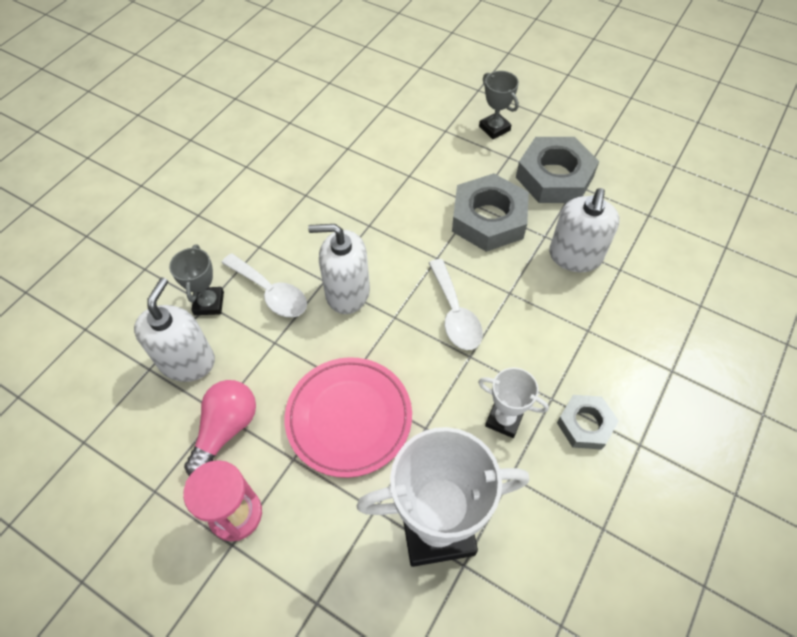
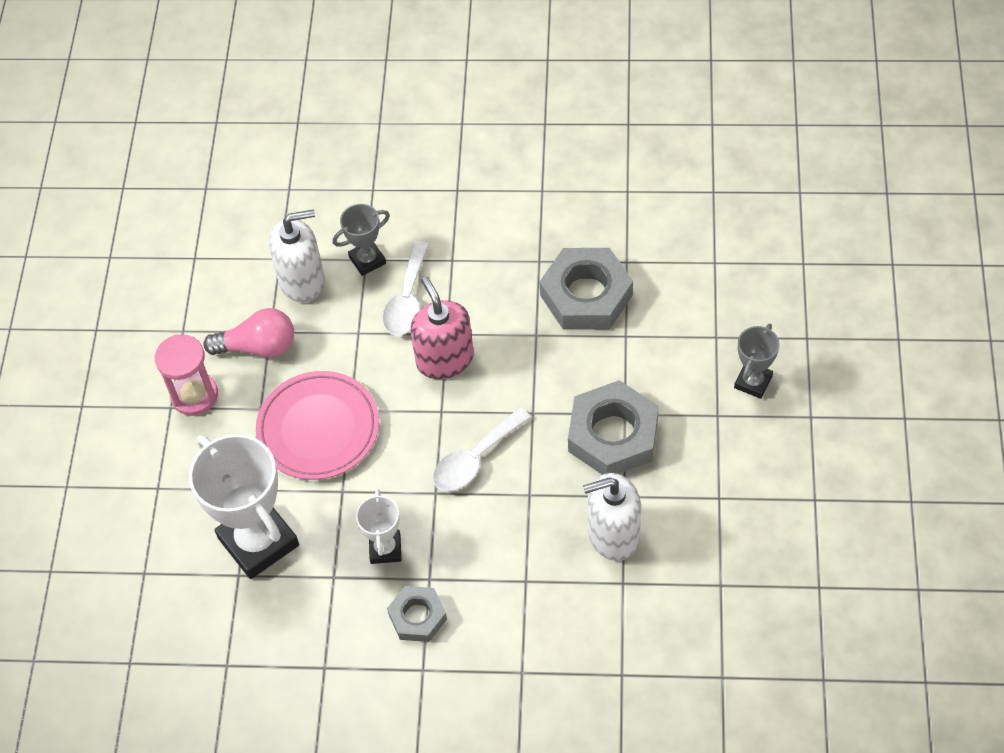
camera: 65 degrees right, 0 degrees up
white soap dispenser [308,224,370,314] -> pink soap dispenser [410,277,474,379]
grey nut [516,137,599,203] -> grey nut moved to [540,248,633,330]

